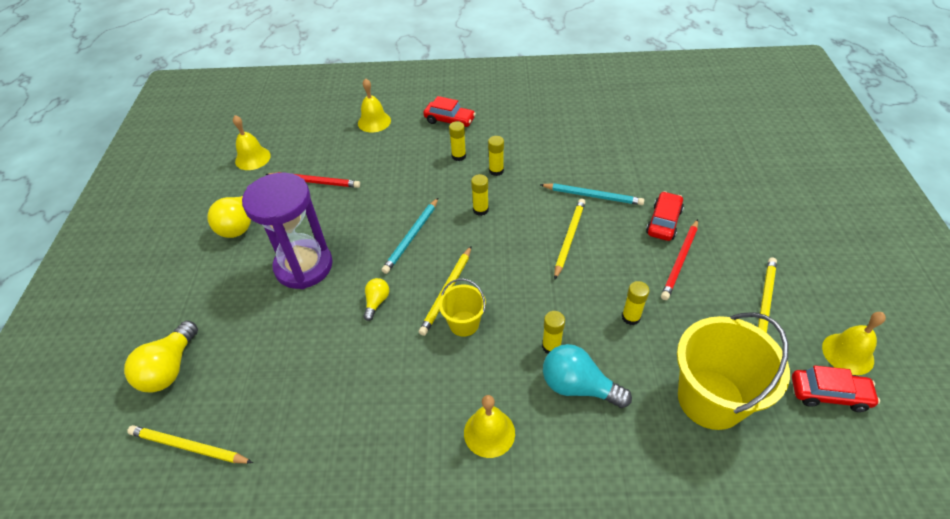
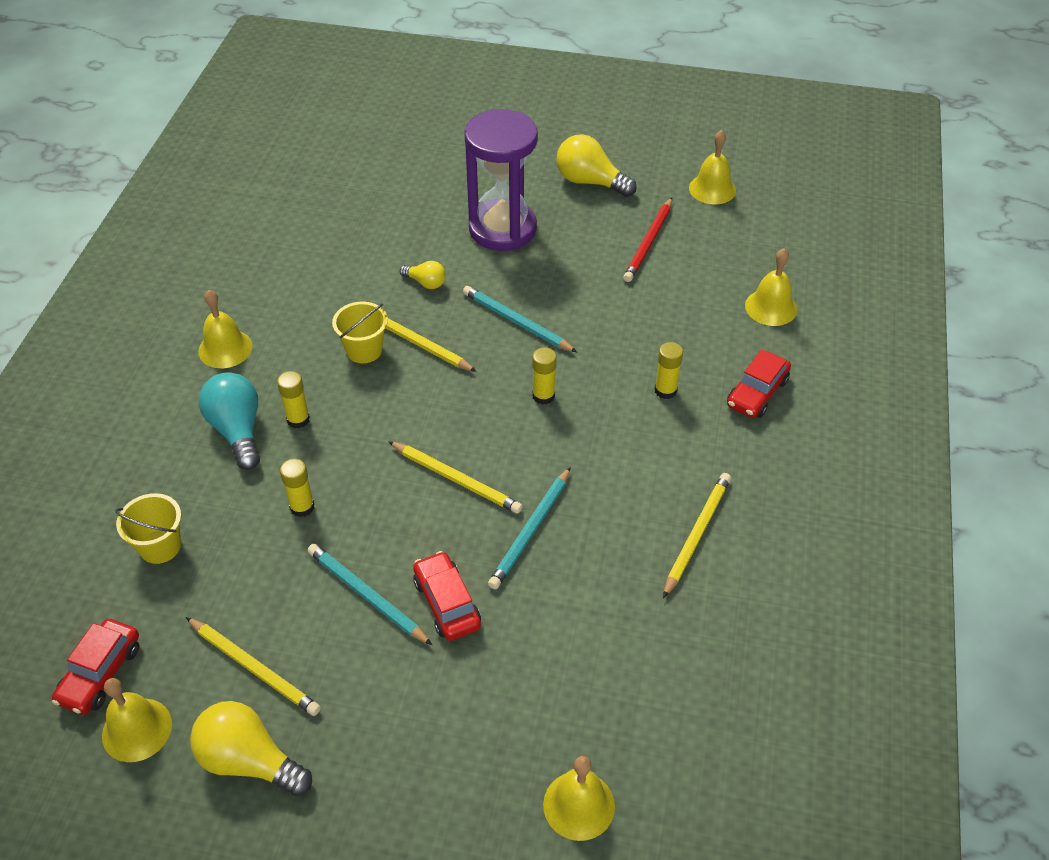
camera: 100 degrees right, 0 degrees up
yellow light bulb [124,321,198,393] -> yellow light bulb moved to [190,701,312,796]
yellow pencil [127,425,253,464] -> yellow pencil moved to [663,473,731,598]
yellow glue stick [488,136,504,176] -> none
turquoise light bulb [543,344,632,408] -> turquoise light bulb turned 60 degrees counterclockwise [199,372,260,470]
red car [646,191,684,241] -> red car turned 150 degrees counterclockwise [413,551,481,641]
red pencil [661,219,698,300] -> turquoise pencil [307,544,432,645]
yellow bucket [677,312,790,430] -> yellow bucket [115,493,181,564], size x0.52
none -> yellow bell [543,756,615,841]

